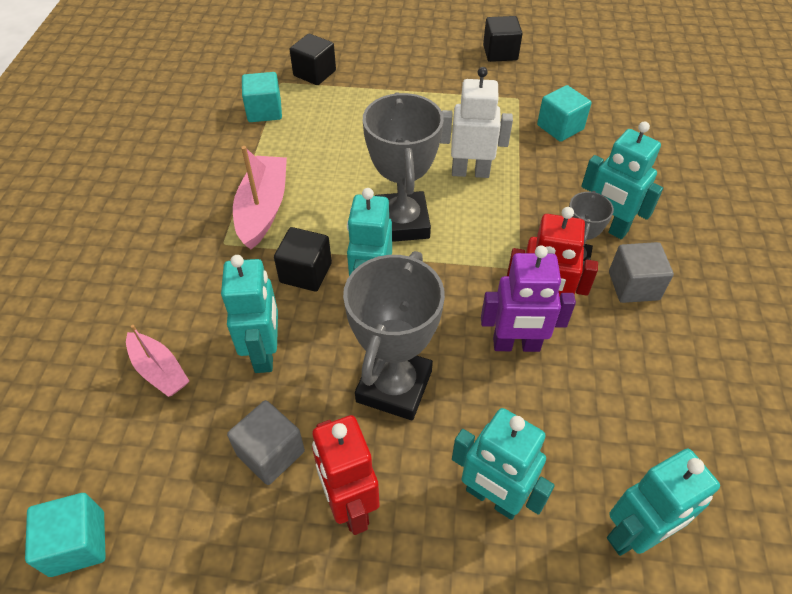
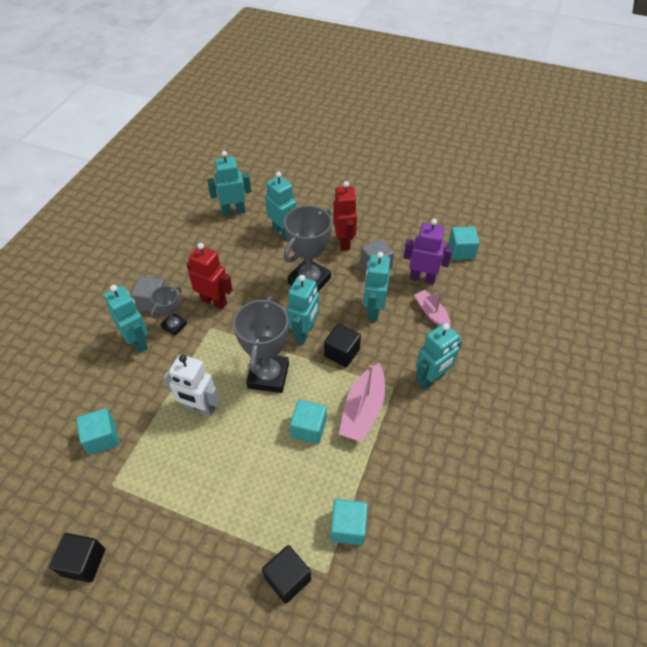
camera: 165 degrees left, 0 degrees up
purple robot [481,245,576,352] -> purple robot moved to [403,219,453,284]
none -> turquoise cube [290,399,327,444]
none -> turquoise robot [416,323,462,389]

